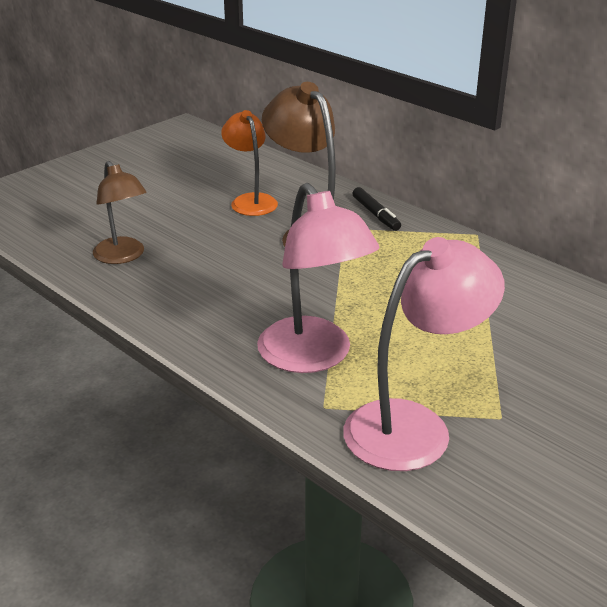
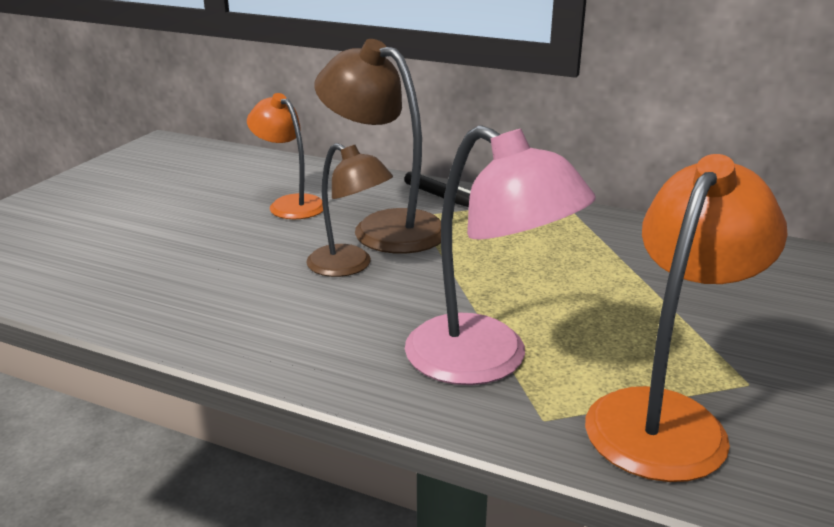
camera: 20 degrees left, 5 degrees down
brown lamp [93,161,147,264] -> brown lamp moved to [306,143,393,277]
pink lamp [343,237,505,471] -> orange lamp [585,154,787,482]

